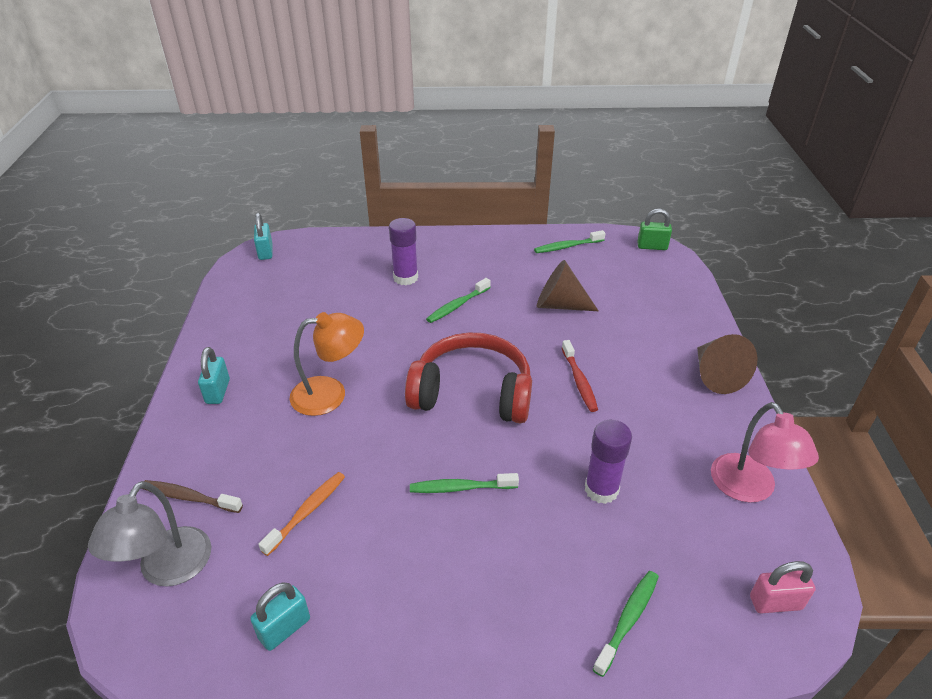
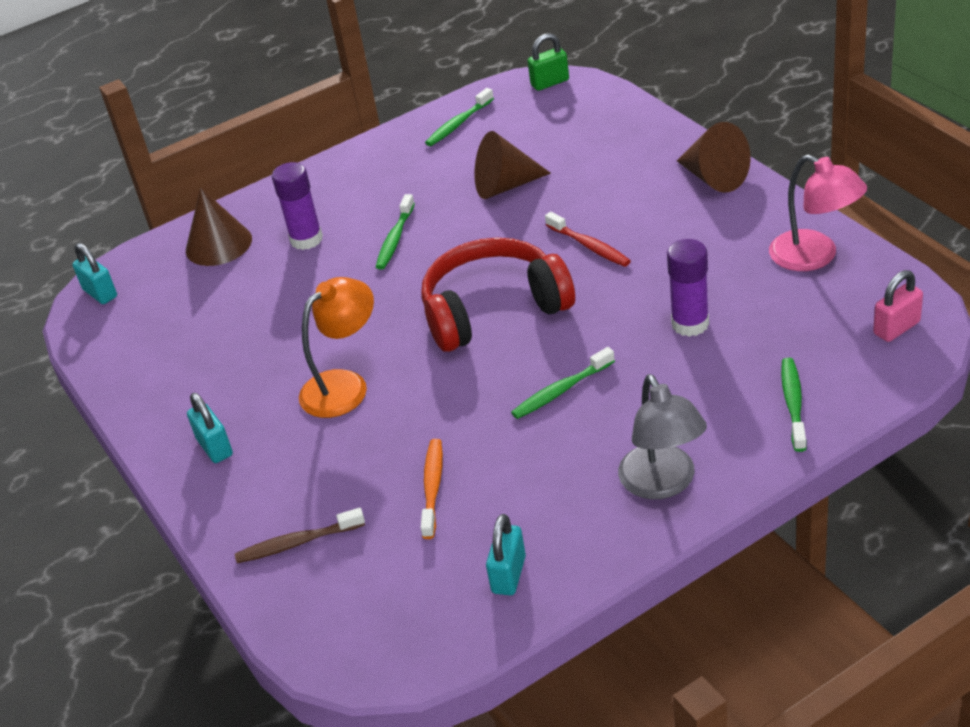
camera: 25 degrees left, 0 degrees up
grey lamp [88,481,211,586] -> grey lamp moved to [618,374,707,499]
none -> brown cone [186,188,252,266]

